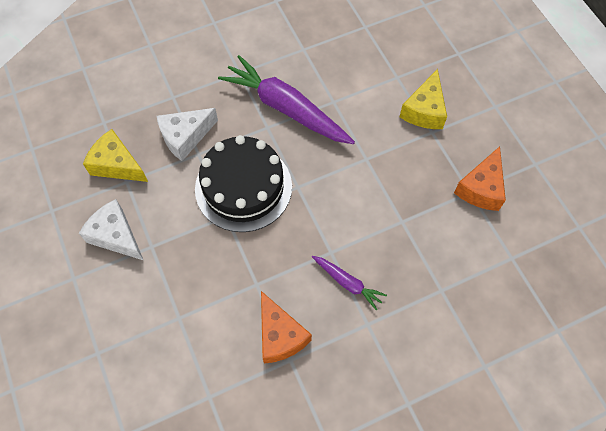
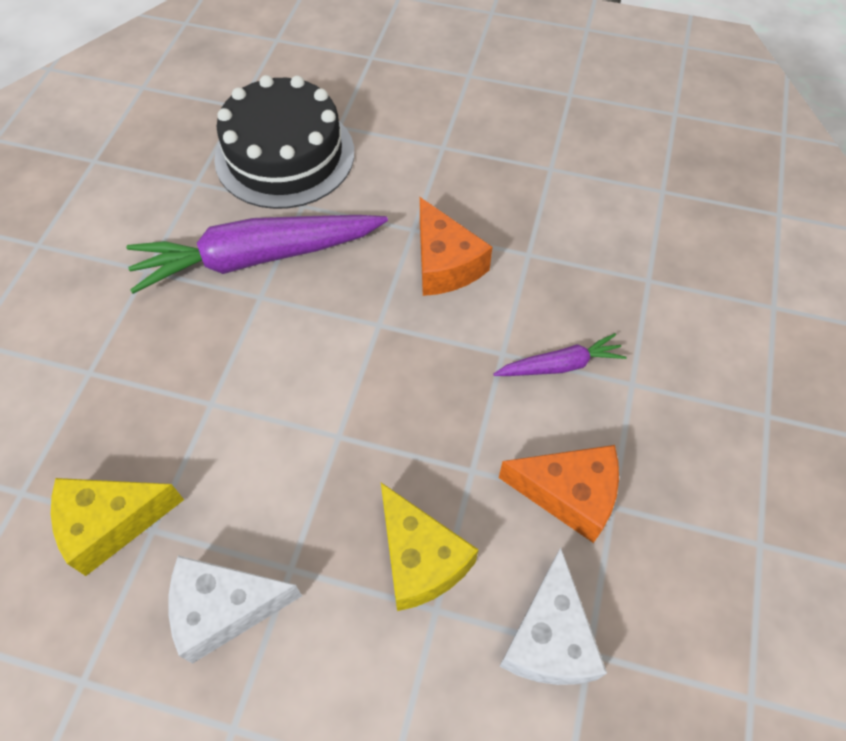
camera: 50 degrees left, 5 degrees down
white cheese [157,108,218,161] -> white cheese moved to [499,547,607,685]
black cake [195,135,292,232] -> black cake moved to [214,75,354,209]
yellow cheese [400,69,447,129] -> yellow cheese moved to [381,483,479,611]
orange cheese [454,146,506,211] -> orange cheese moved to [420,197,492,296]

